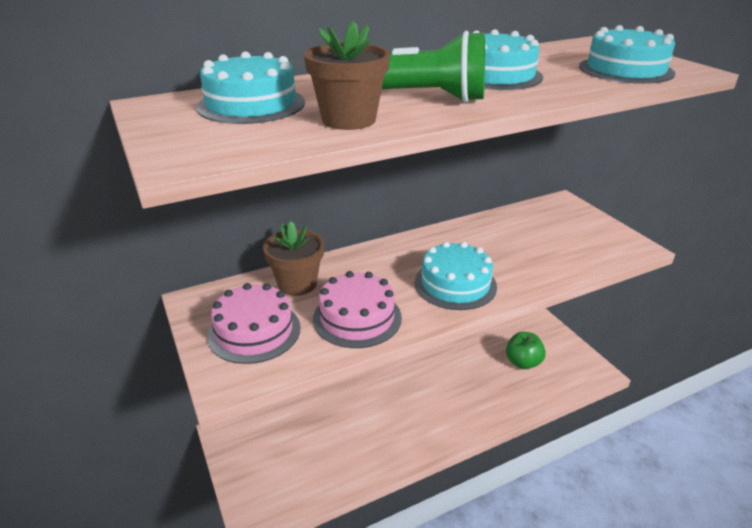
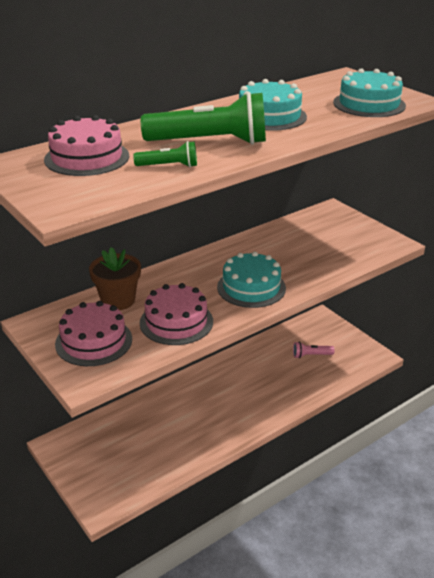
camera: 10 degrees left, 0 degrees up
turquoise cake [196,51,305,124] -> pink cake [44,115,129,176]
brown flower pot [304,21,390,130] -> green flashlight [133,141,197,167]
green apple [506,332,546,369] -> pink flashlight [293,342,335,358]

